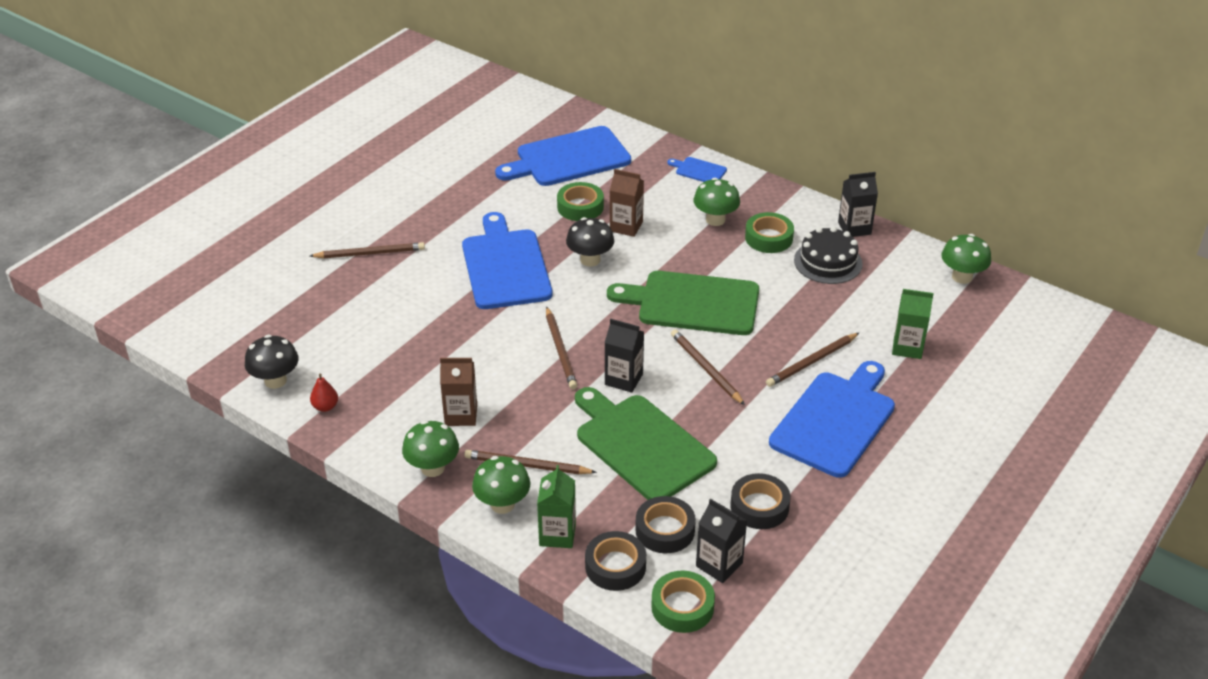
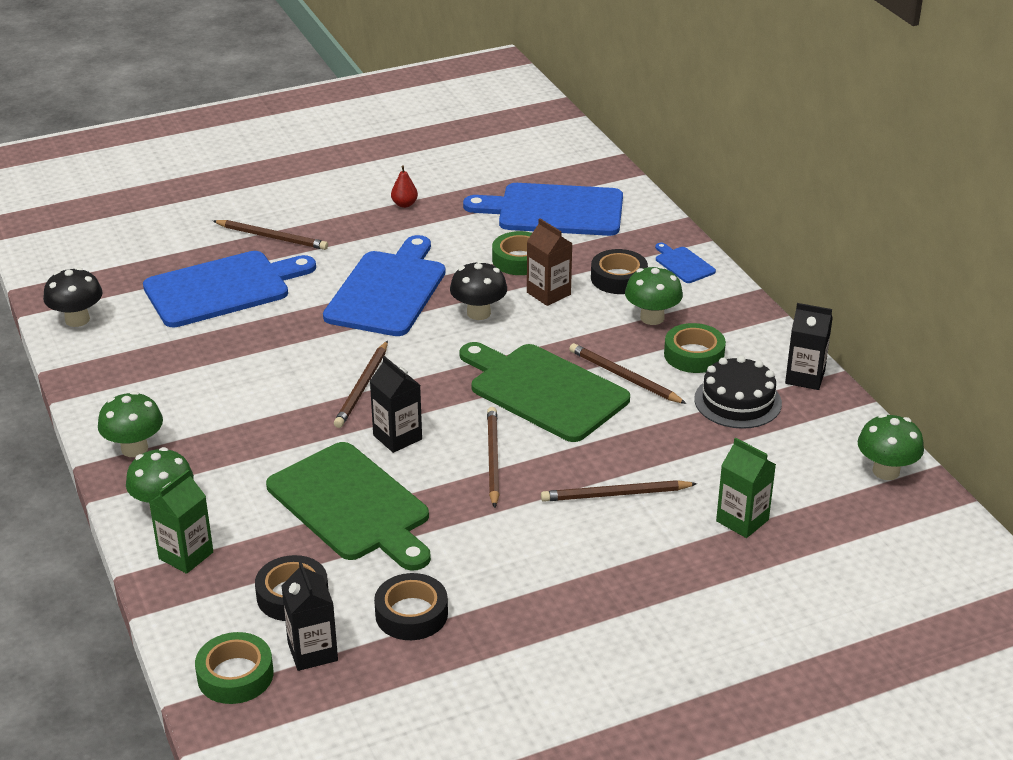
camera: 30 degrees right, 5 degrees down
red pear [310,374,338,412] -> red pear moved to [391,166,418,208]
brown carton [440,358,477,426] -> none
brown pencil [464,450,597,474] -> brown pencil moved to [569,343,687,404]
green cutting board [575,387,717,500] -> green cutting board turned 150 degrees clockwise [266,442,431,571]
black tape [585,531,646,591] -> black tape moved to [591,249,648,294]
blue cutting board [769,361,895,478] -> blue cutting board moved to [143,251,316,327]

